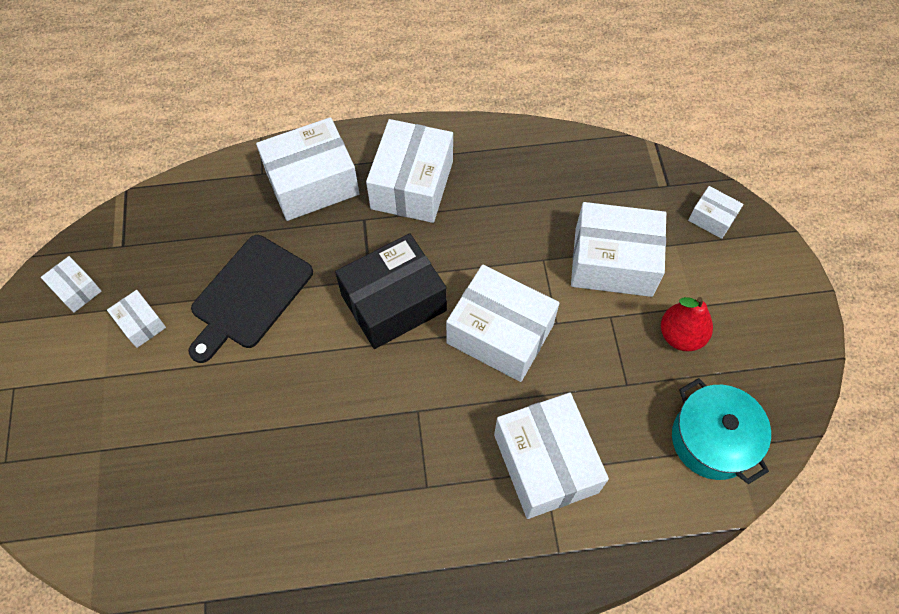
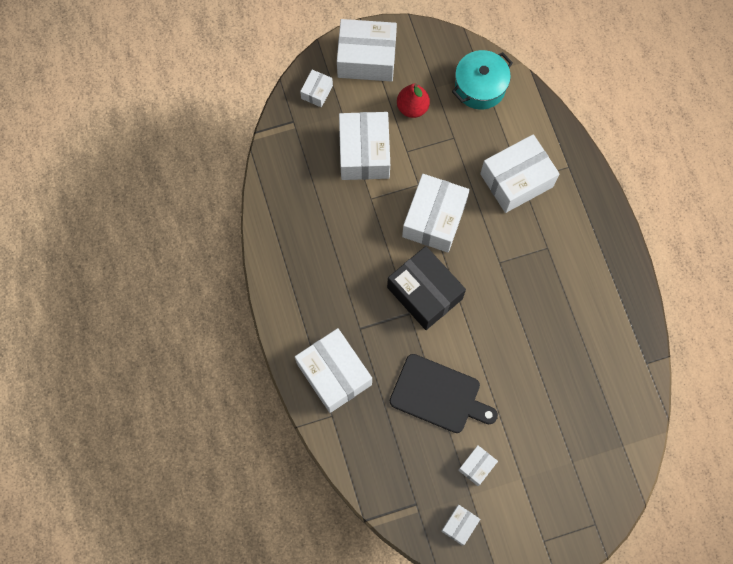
camera: 100 degrees left, 10 degrees up
white box [366,119,453,223] -> white box moved to [337,19,397,82]

